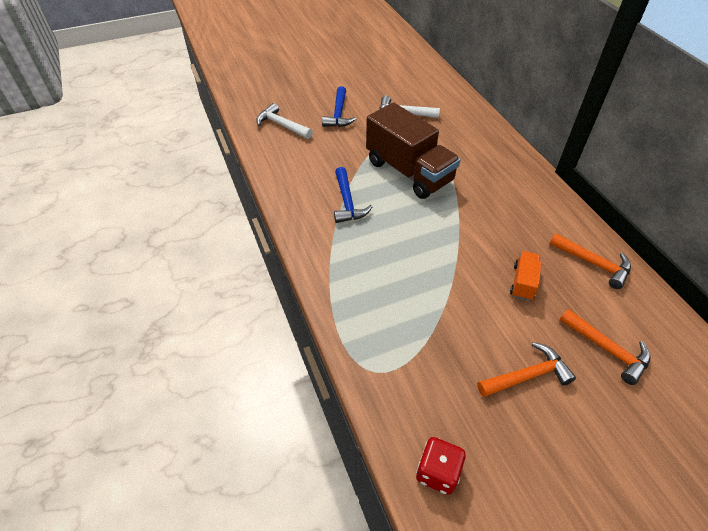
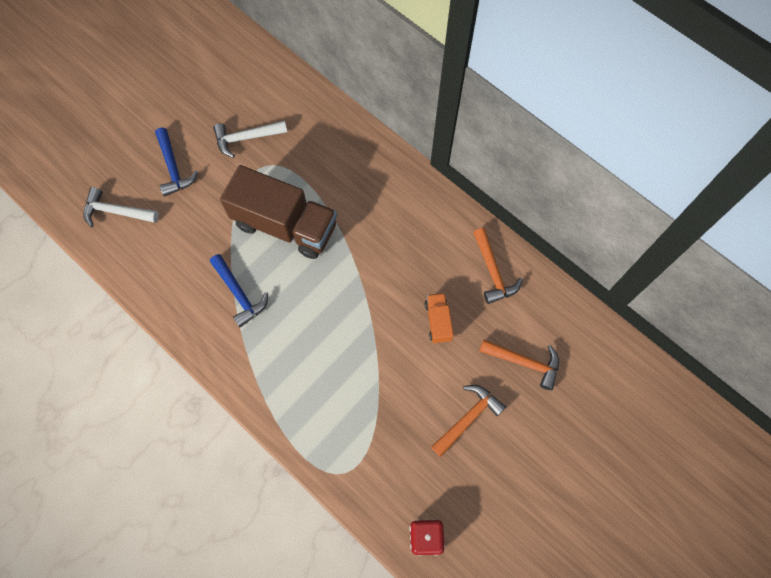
camera: 25 degrees left, 20 degrees up
orange hammer [550,233,631,289] -> orange hammer turned 60 degrees clockwise [473,228,523,304]

